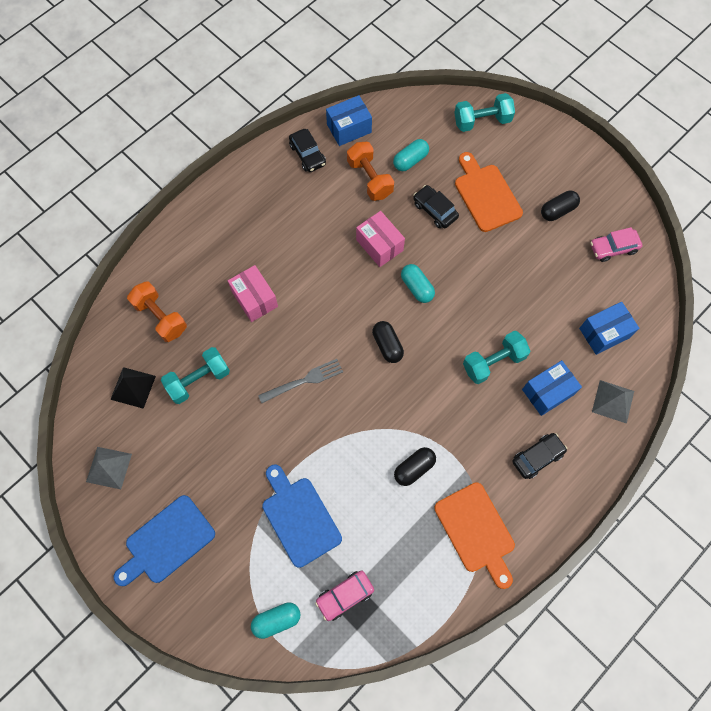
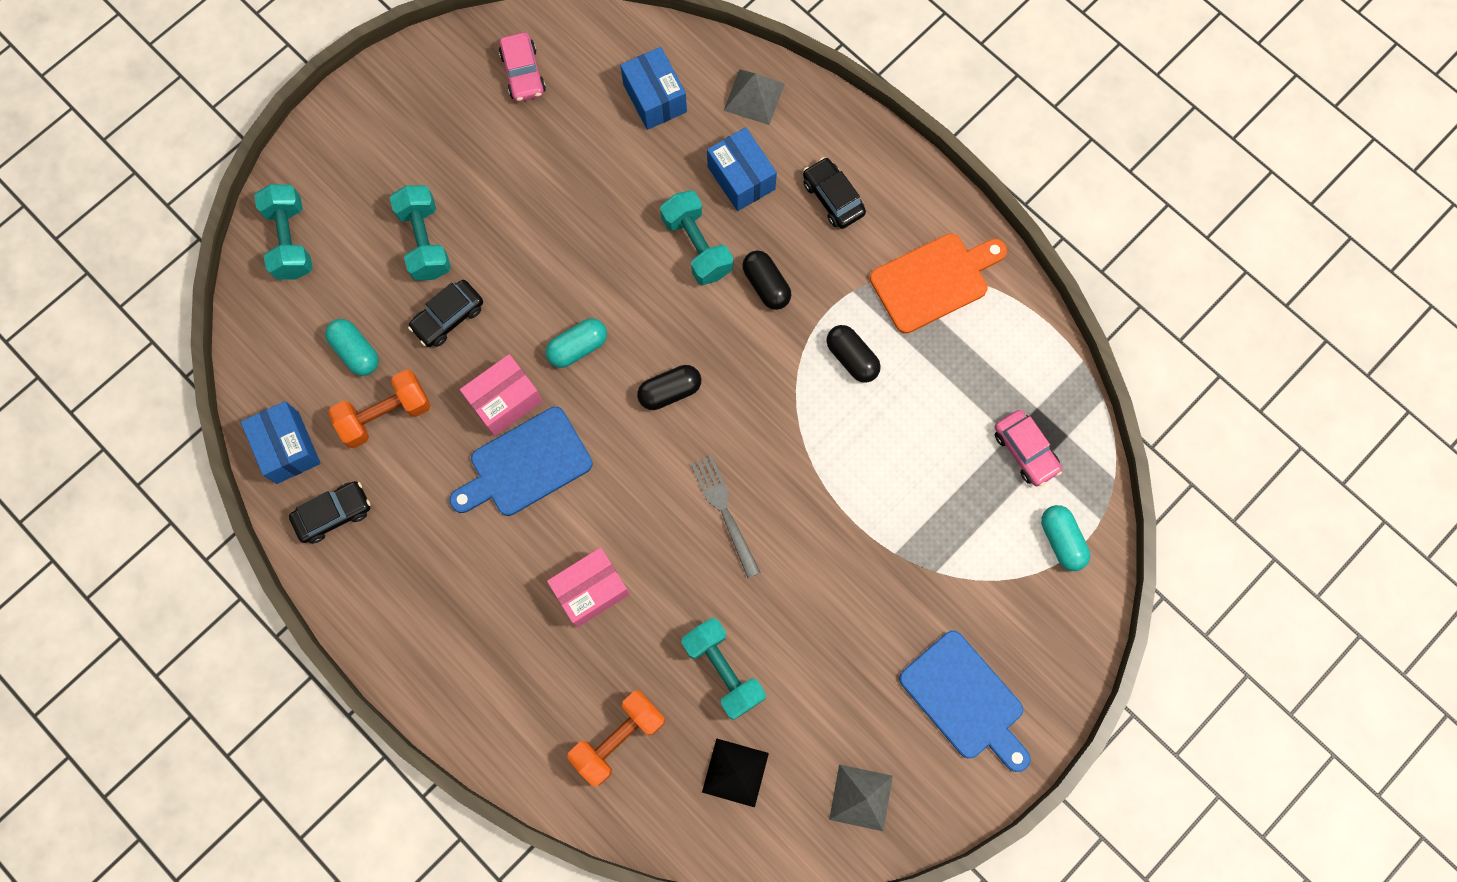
camera: 90 degrees left, 5 degrees up
blue cutting board [262,464,342,568] -> blue cutting board moved to [449,407,593,516]
orange cutting board [455,152,523,232] -> turquoise dumbbell [390,185,451,281]
black capsule [541,191,580,221] -> black capsule moved to [742,250,791,310]

